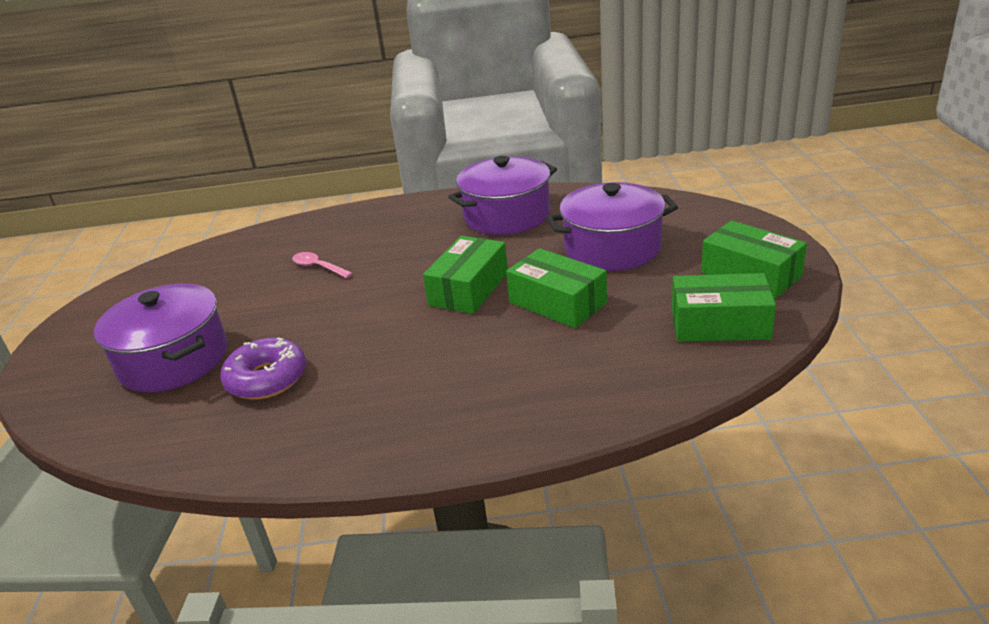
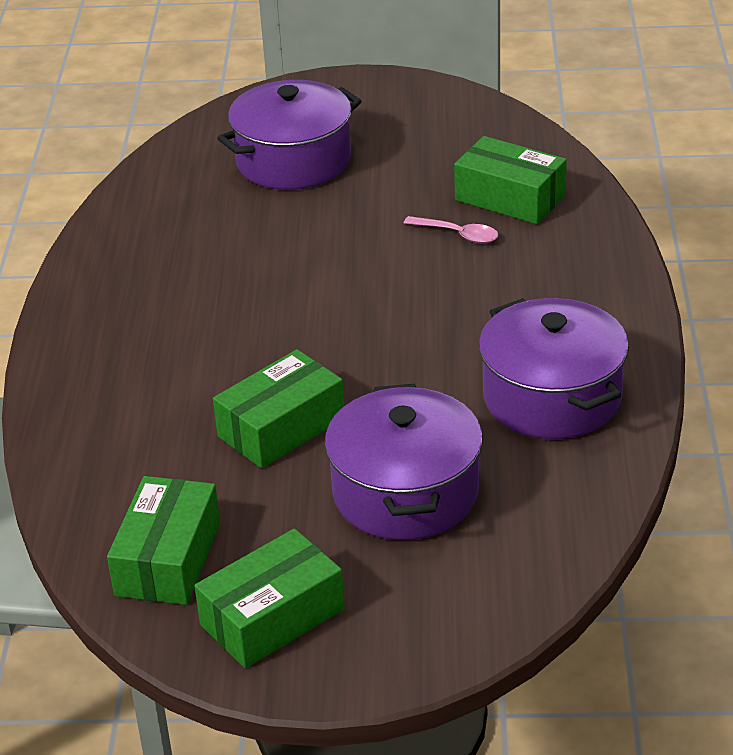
camera: 95 degrees right, 5 degrees up
purple donut [220,338,306,400] -> none
pink spoon [292,252,353,278] -> pink spoon turned 75 degrees clockwise [404,216,498,243]
green box [423,236,508,314] -> green box moved to [454,136,567,224]

